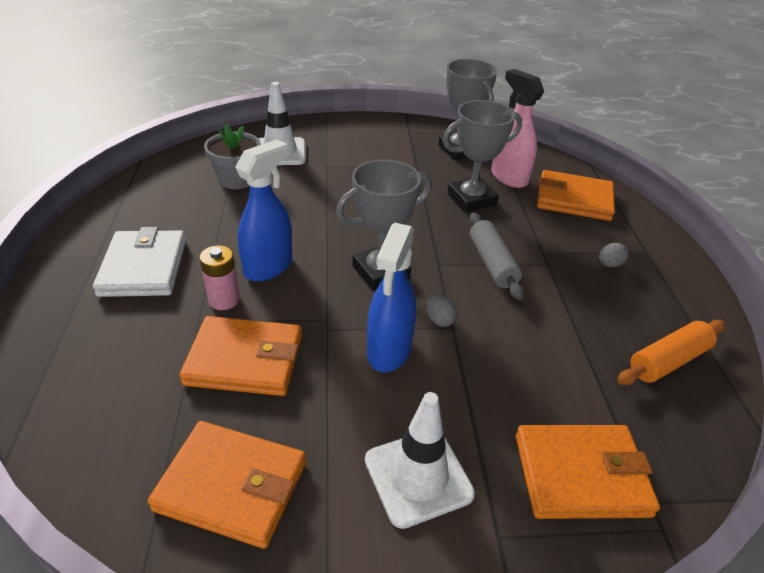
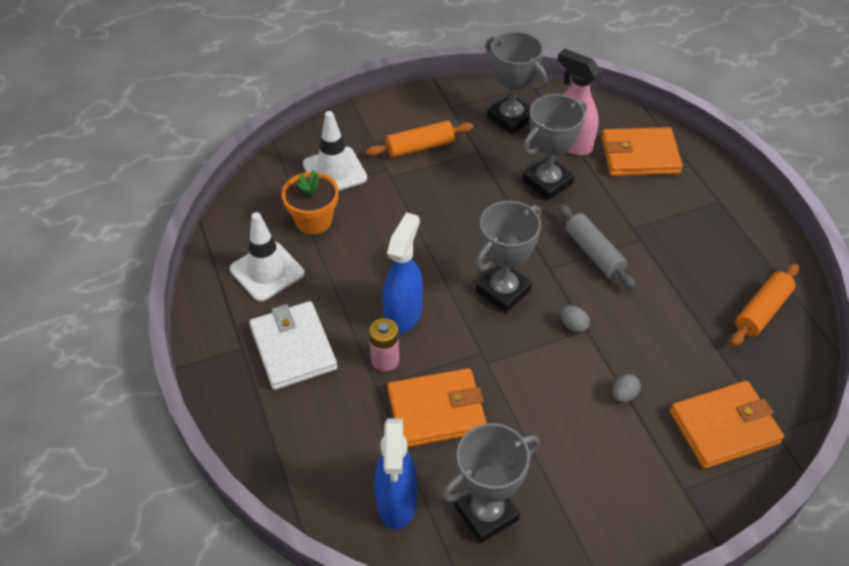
camera: 15 degrees left, 10 degrees up
orange wallet [148,421,306,549] -> grey trophy [442,423,540,543]
grey flower pot [204,123,261,189] -> orange flower pot [282,170,339,234]
white traffic cone [365,392,475,529] -> white traffic cone moved to [230,212,305,301]
blue spray bottle [367,223,416,372] -> blue spray bottle moved to [374,418,417,530]
grey egg [599,243,628,267] -> grey egg moved to [613,374,641,403]
none -> orange rolling pin [366,121,473,158]

